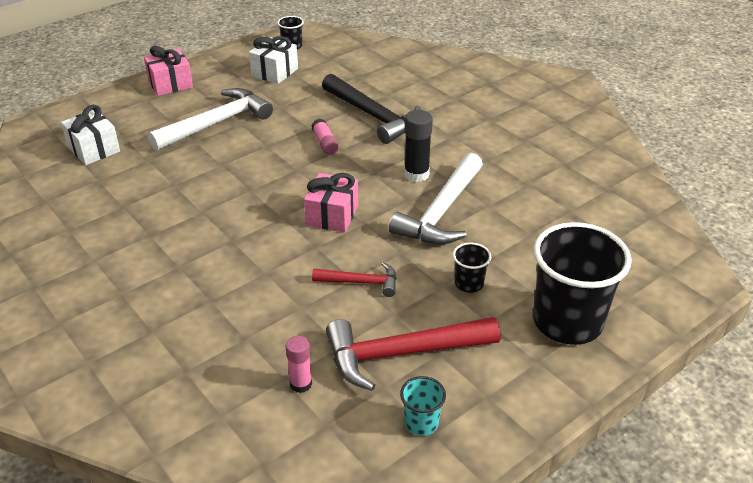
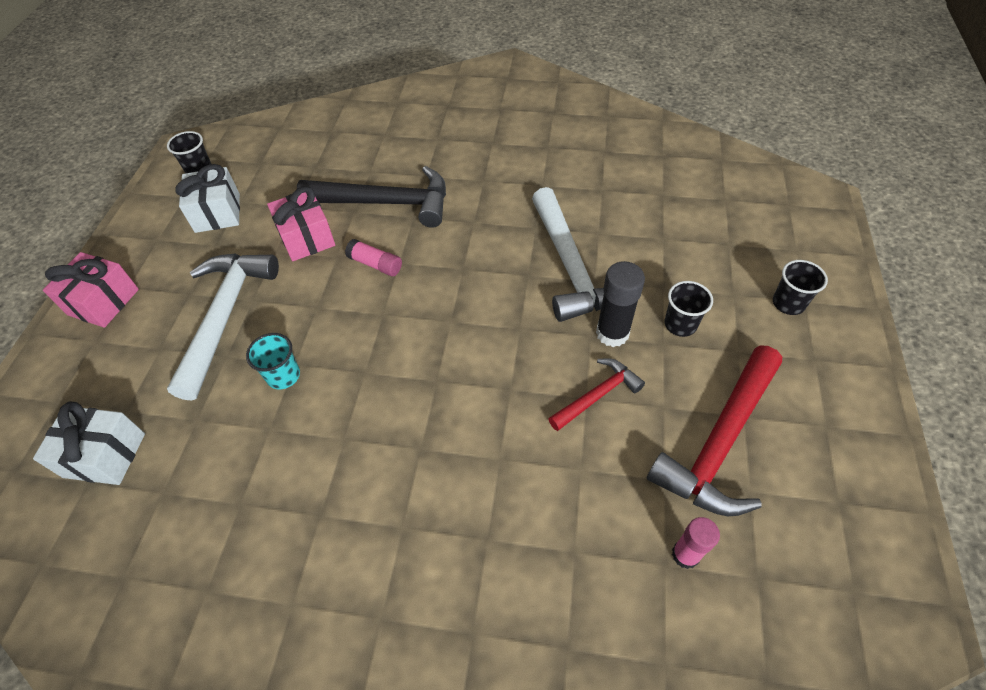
camera: 40 degrees left, 15 degrees up
pink gift [304,173,358,233] -> pink gift moved to [267,186,335,261]
turquoise cup [400,376,446,436] -> turquoise cup moved to [246,333,300,389]
black glue stick [404,110,433,182] -> black glue stick moved to [596,261,645,347]
black cup [533,222,632,345] -> black cup [773,260,828,315], size x0.44

